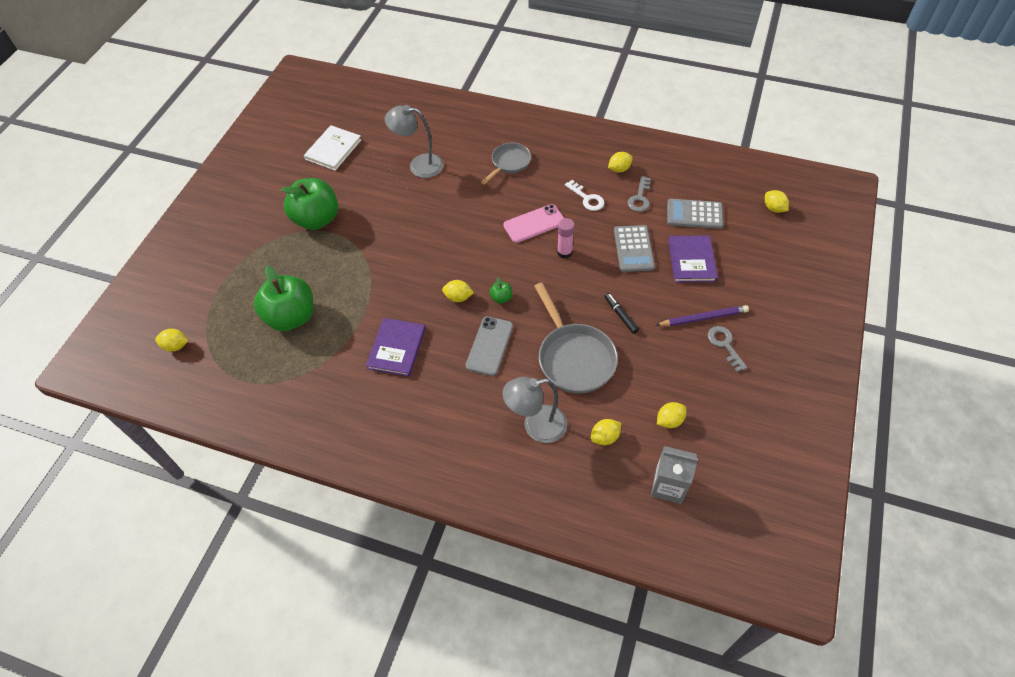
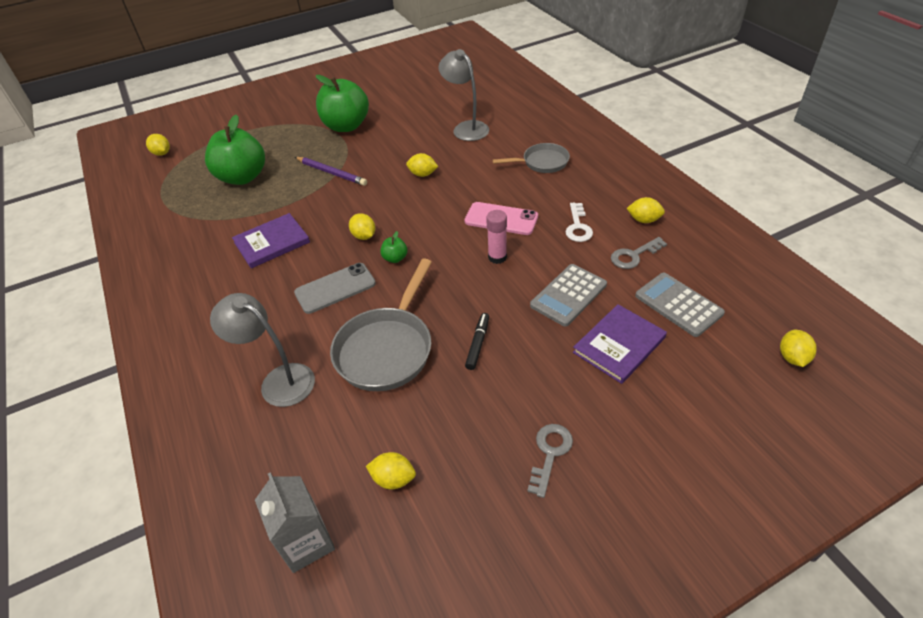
camera: 45 degrees right, 10 degrees down
white book [304,125,362,171] -> none
yellow lemon [591,419,621,445] -> yellow lemon moved to [406,153,438,177]
purple pencil [656,305,749,326] -> purple pencil moved to [295,157,367,186]

